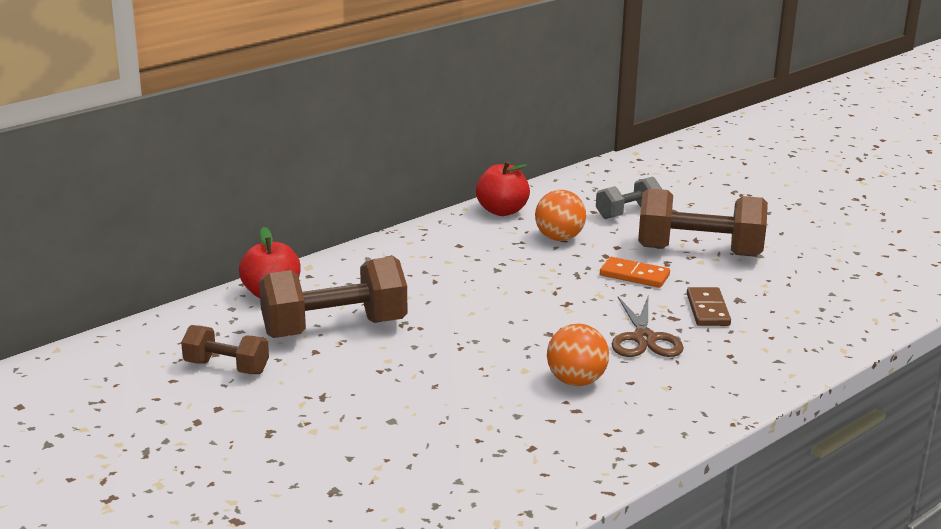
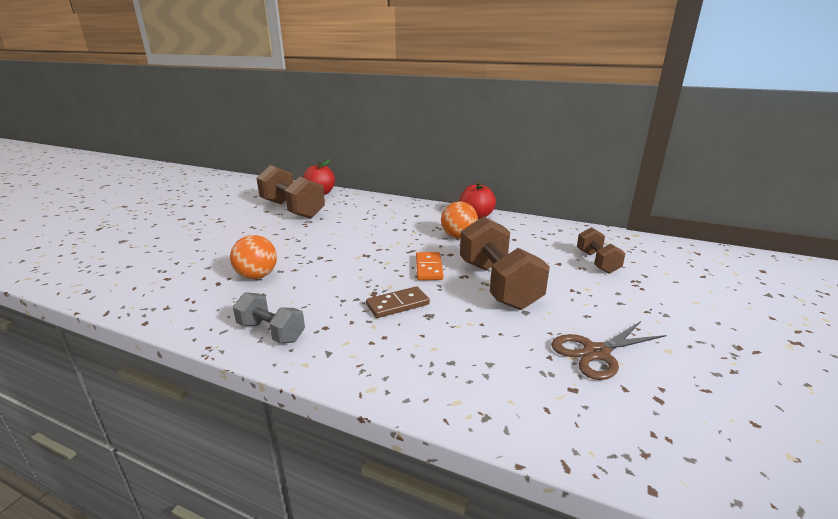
camera: 65 degrees right, 0 degrees up
brown dumbbell [181,325,269,374] -> brown dumbbell moved to [577,227,626,274]
grey dumbbell [596,176,662,219] -> grey dumbbell moved to [233,292,305,343]
brown scissors [612,297,684,357] -> brown scissors moved to [551,321,667,380]

